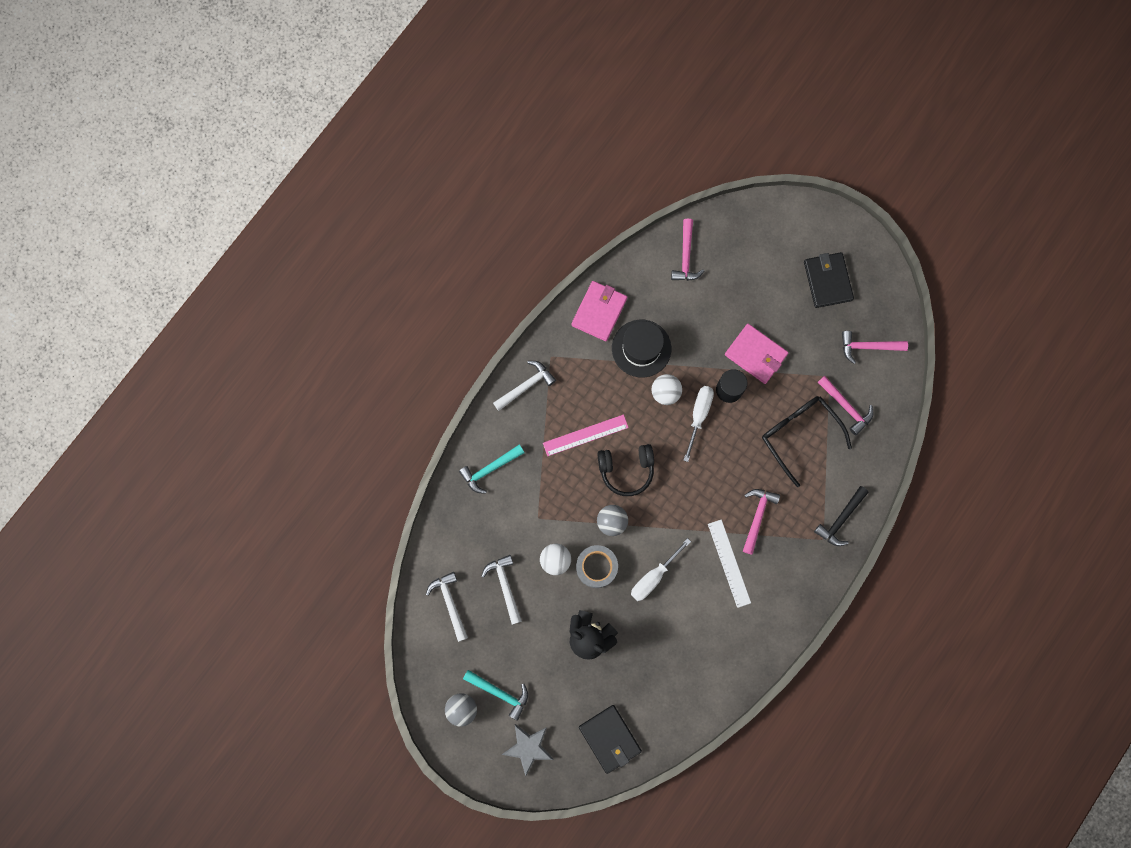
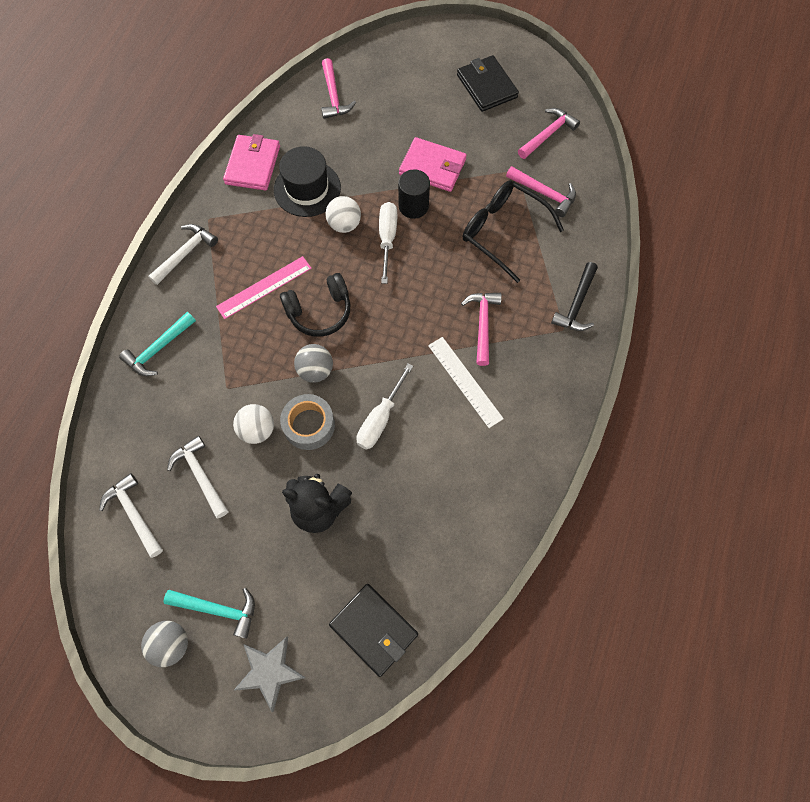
camera: 15 degrees left, 10 degrees down
pink hammer [842,331,908,364] -> pink hammer turned 150 degrees clockwise [518,108,580,159]

